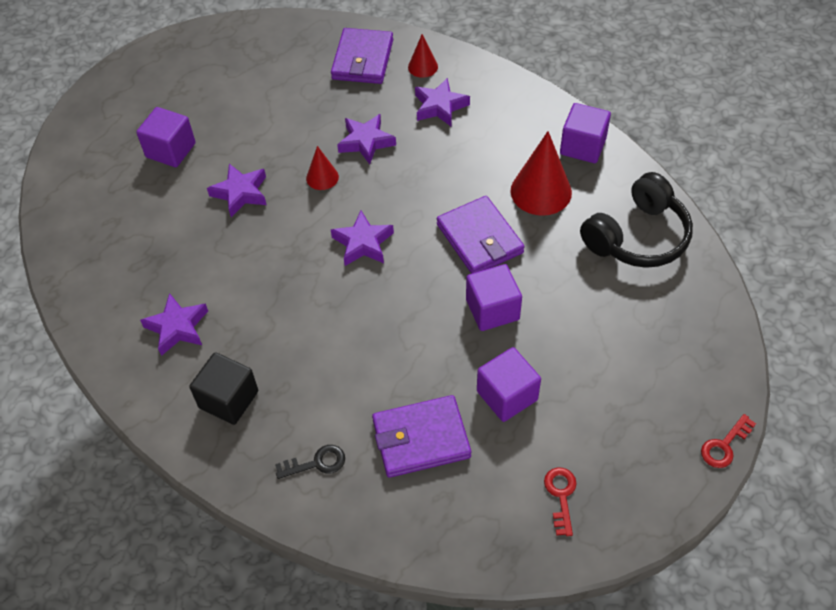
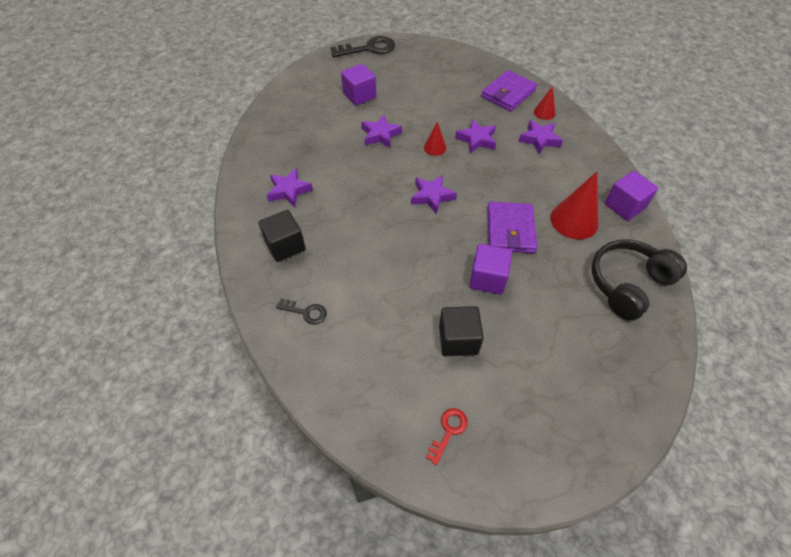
camera: 30 degrees right, 0 degrees up
purple wallet [372,395,471,478] -> none
purple cube [477,347,541,422] -> black cube [439,306,484,356]
black headphones [580,172,693,268] -> black headphones turned 150 degrees clockwise [592,239,687,321]
red key [701,414,756,468] -> none
none -> black key [331,36,395,57]

